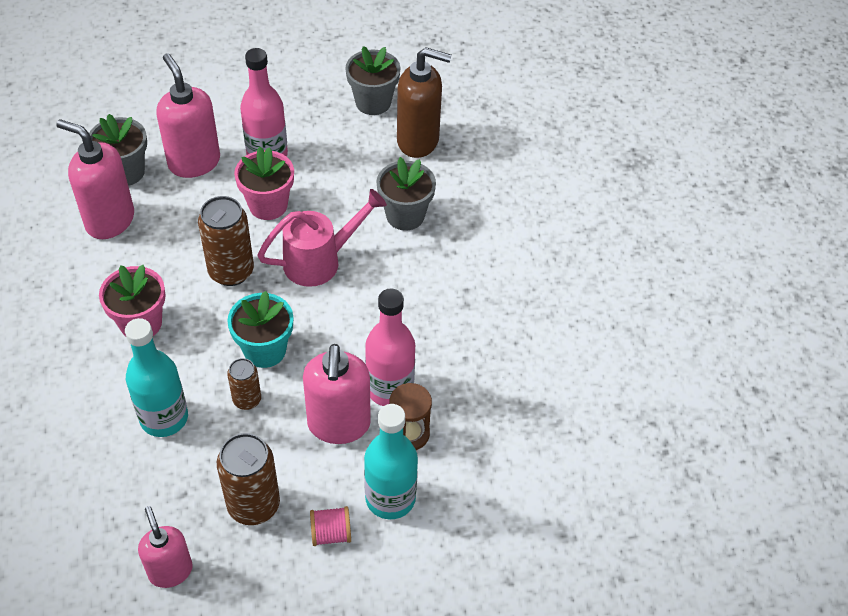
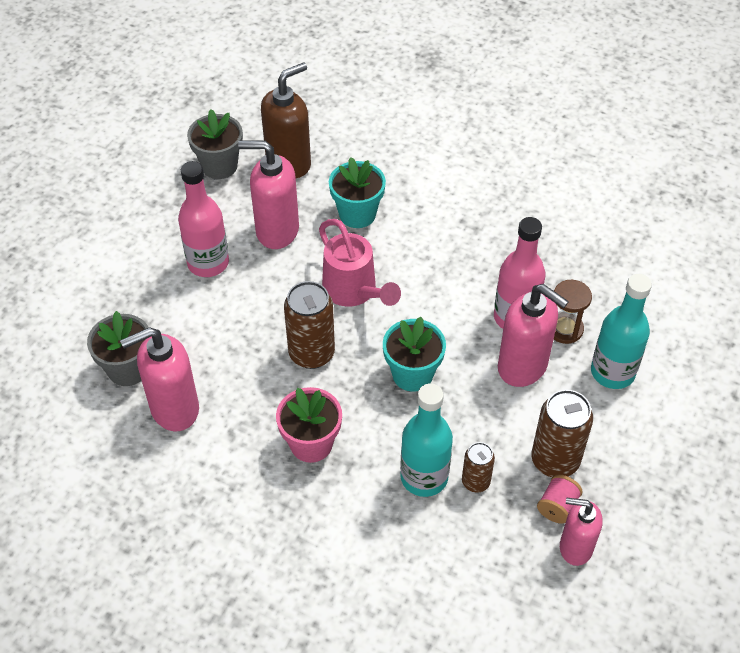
camera: 50 degrees left, 0 degrees up
pink soap dispenser [156,53,220,178] -> pink soap dispenser moved to [238,141,299,249]
brown can [227,358,261,410] -> brown can moved to [462,442,495,493]
pink flower pot [234,147,294,220] -> none
pink watering can [257,189,387,287] -> pink watering can turned 135 degrees clockwise [319,219,401,307]
pink spool [310,506,351,546] -> pink spool moved to [537,474,583,523]
grey flower pot [376,157,436,231] -> turquoise flower pot [329,157,386,228]

